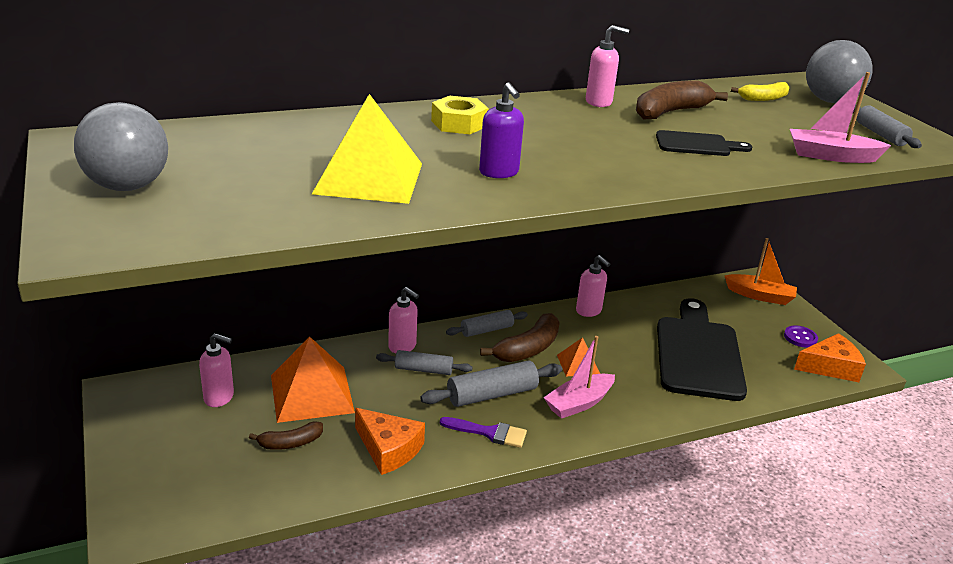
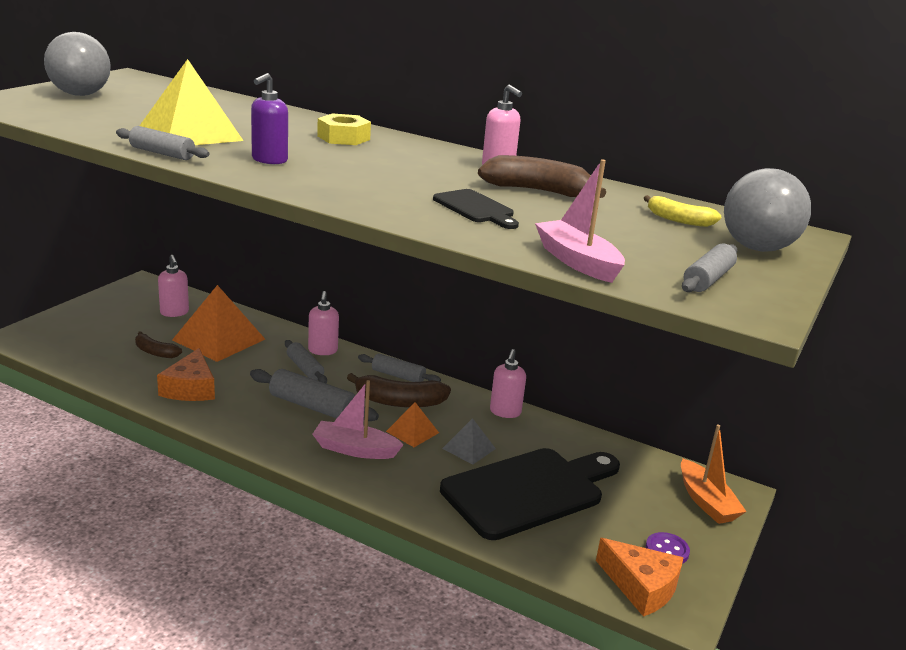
camera: 50 degrees right, 5 degrees down
purple brush [440,417,527,448] -> none
none -> grey rolling pin [116,126,209,160]
none -> grey pyramid [442,418,496,465]

